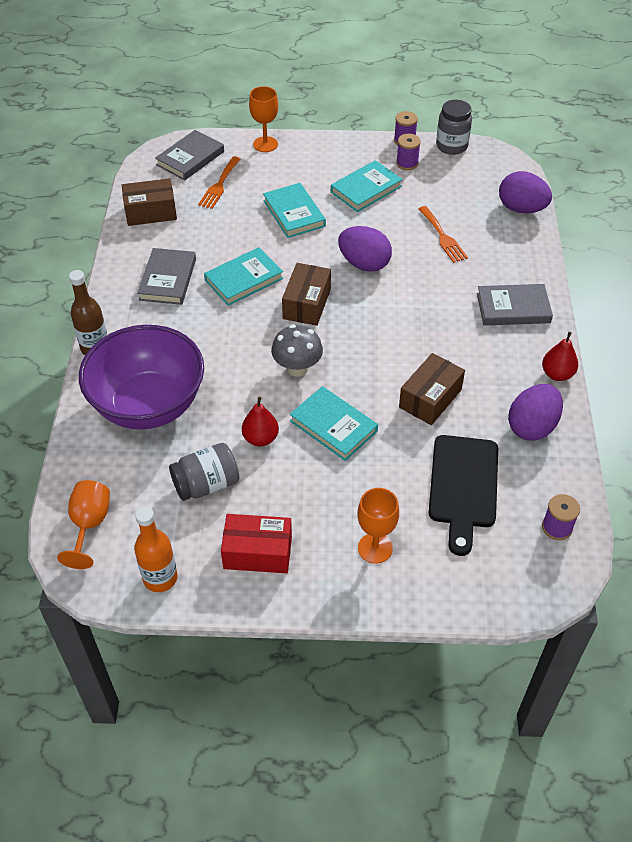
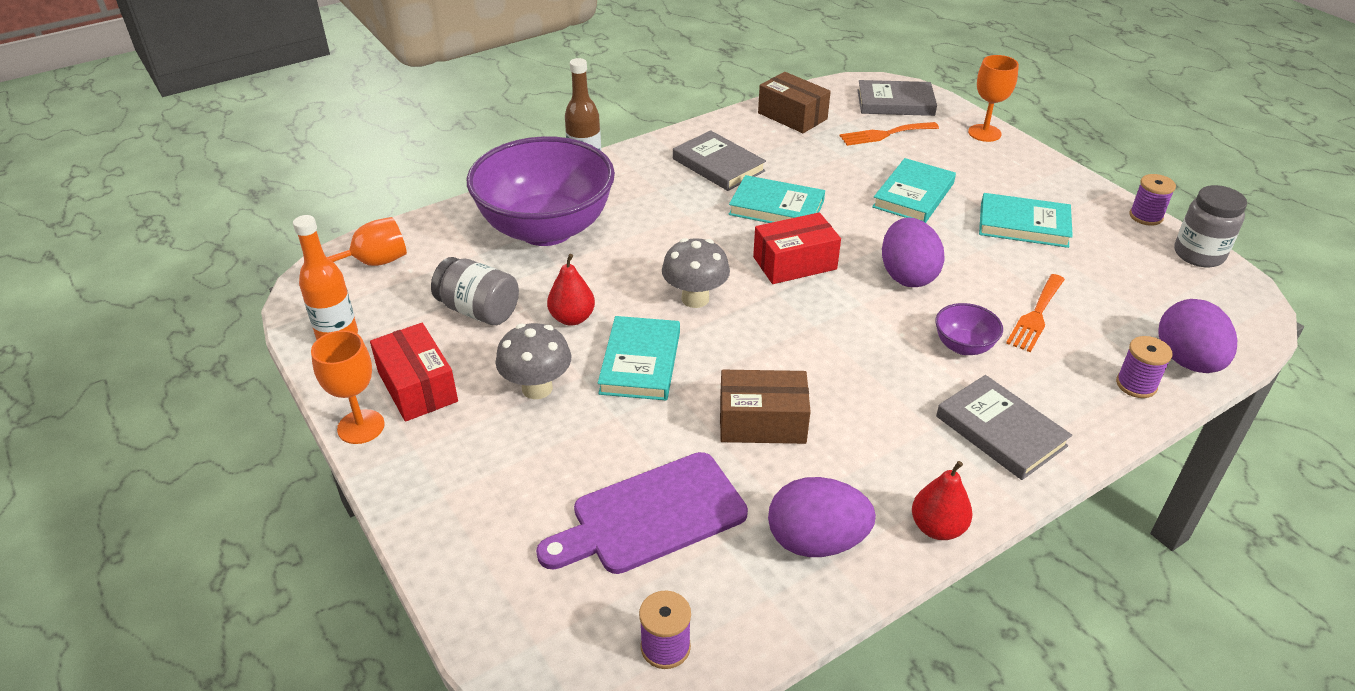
camera: 55 degrees right, 10 degrees down
grey book [137,248,196,305] -> grey book turned 75 degrees clockwise [673,130,766,191]
brown box [282,263,331,326] -> red box [753,212,841,284]
orange goblet [358,488,399,564] -> orange goblet moved to [311,330,385,444]
purple spool [396,134,421,170] -> purple spool moved to [1116,336,1172,398]
black cutting board [429,435,498,556] -> purple cutting board [536,452,748,574]
none -> grey mushroom [496,323,571,399]
none -> purple bowl [935,303,1003,355]

